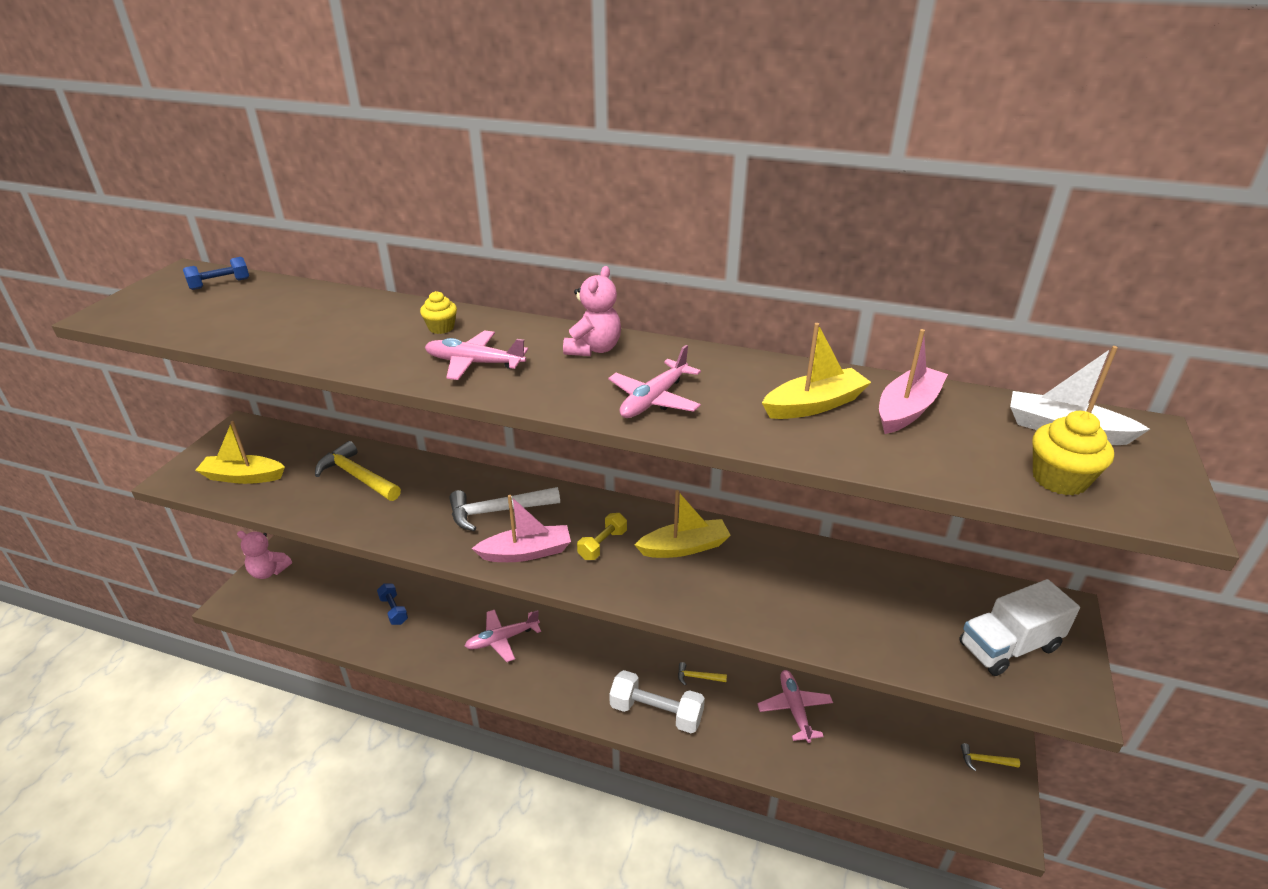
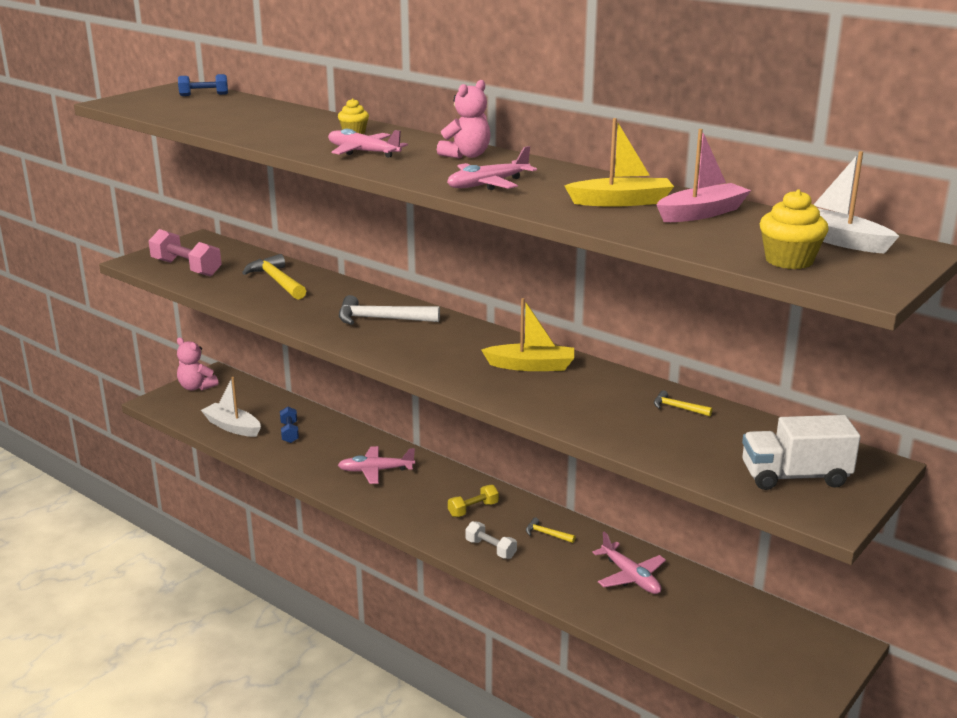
camera: 20 degrees right, 10 degrees down
yellow boat [195,421,285,484] -> pink dumbbell [149,229,222,277]
pink boat [472,495,571,562] -> none
yellow dumbbell [577,513,627,560] -> yellow dumbbell moved to [448,485,499,517]
white dumbbell [609,670,705,733] -> white dumbbell [465,521,517,559], size x0.58
pink plane [757,670,833,743] -> pink plane turned 135 degrees clockwise [592,532,666,594]
yellow hammer [961,743,1020,771] -> yellow hammer moved to [654,390,713,416]
none -> white boat [201,377,261,437]

